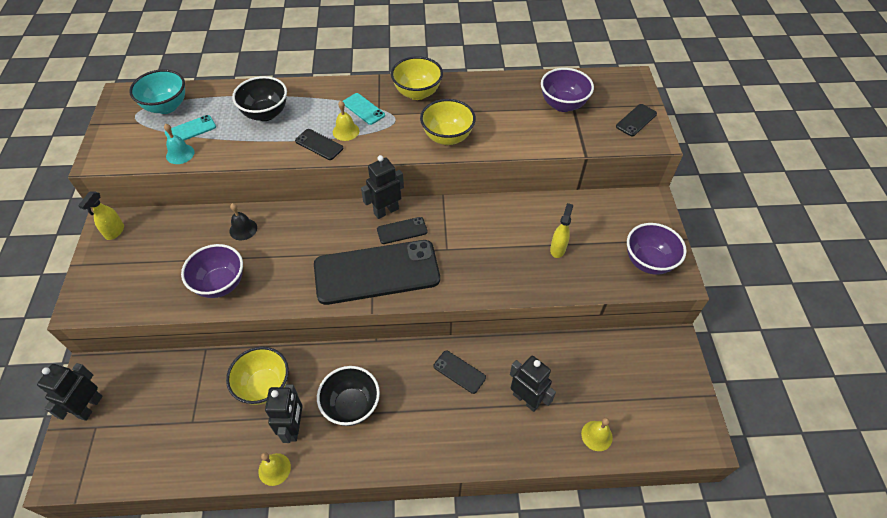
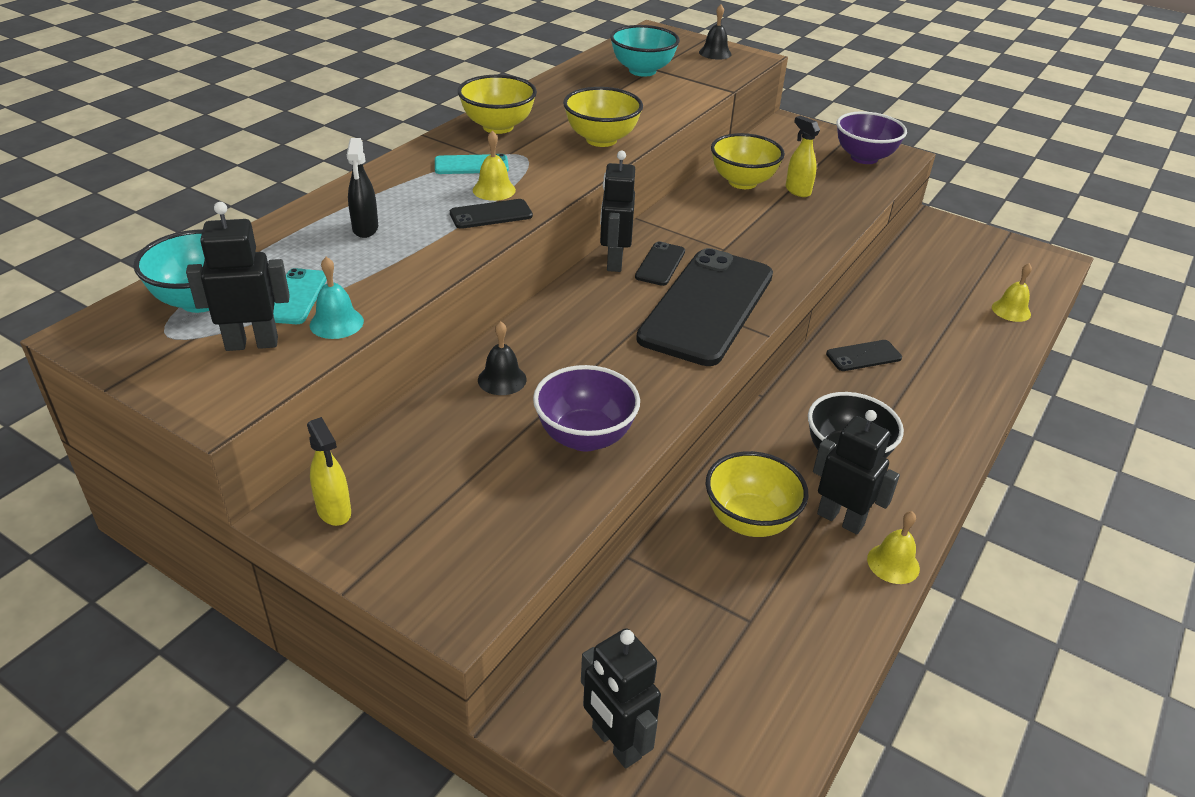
camera: 55 degrees left, 15 degrees down
black bowl [232,76,287,121] -> black spray bottle [347,138,378,238]
black robot [510,356,556,412] -> black robot moved to [186,202,290,351]
purple bowl [541,68,594,112] -> turquoise bowl [610,25,680,77]
black phone [616,104,657,136] -> black bell [699,5,732,60]
none -> yellow bowl [711,133,785,189]

